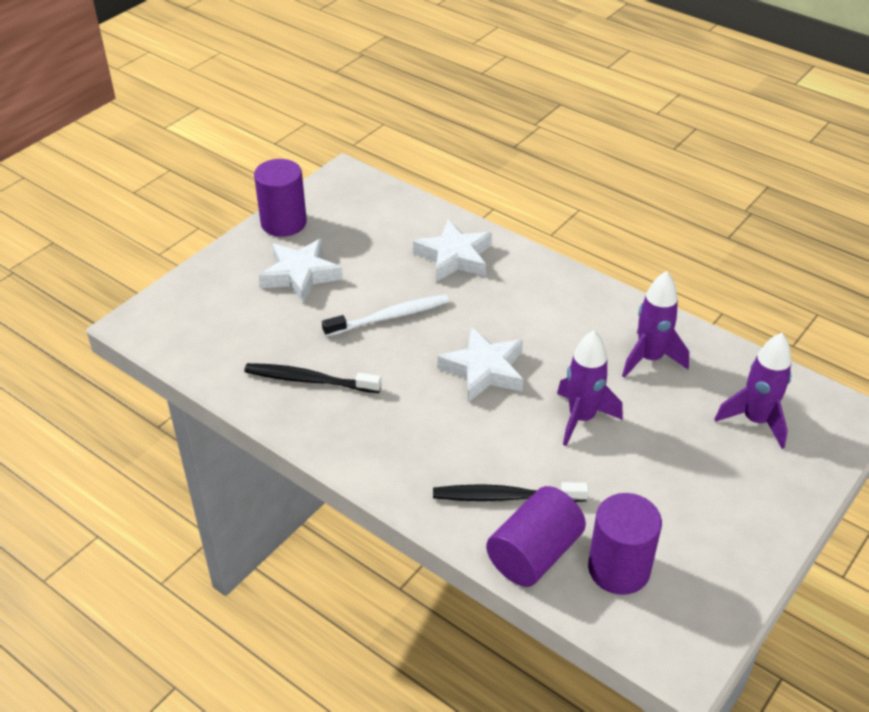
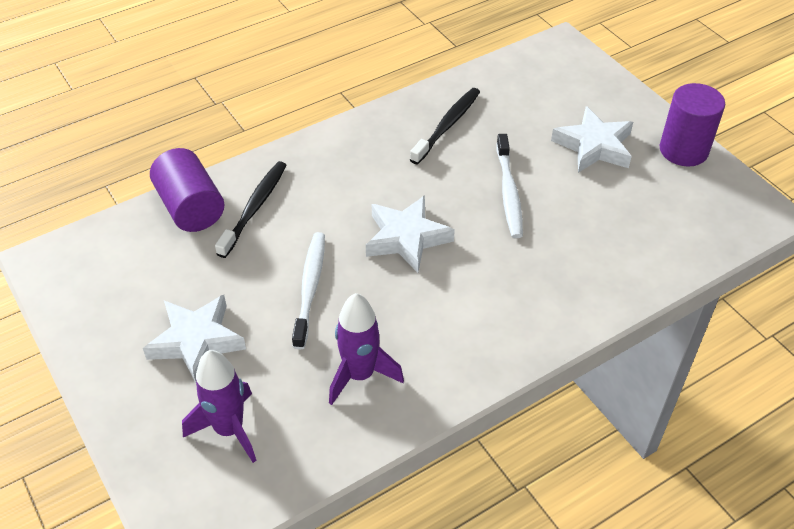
camera: 110 degrees right, 5 degrees up
white star [413,220,492,282] -> white star moved to [143,295,246,383]
purple rocket [557,330,623,446] -> white toothbrush [292,232,325,349]
purple cylinder [588,493,662,595] -> none

